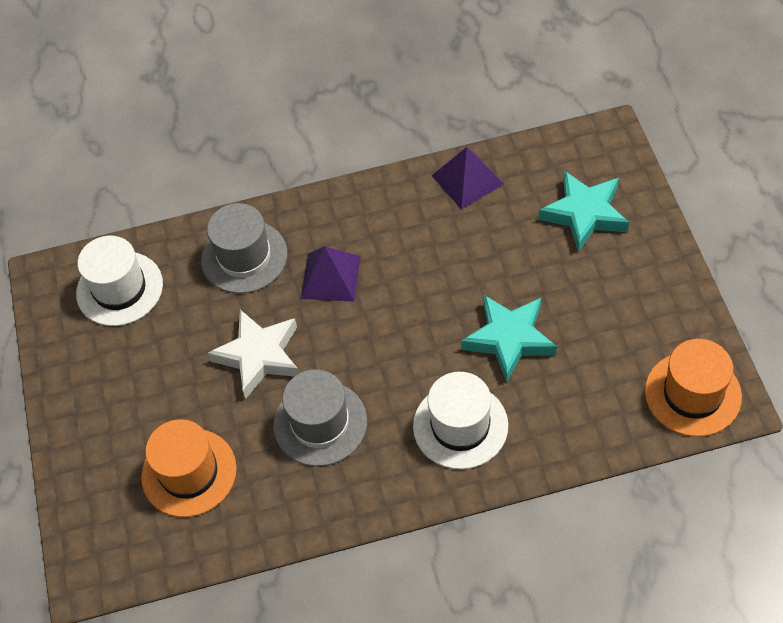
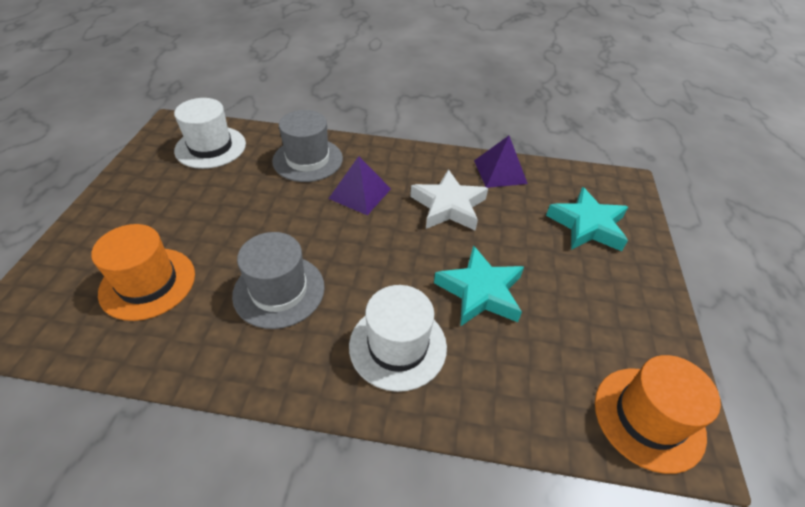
camera: 15 degrees right, 10 degrees down
white star [208,310,299,399] -> white star moved to [410,169,488,231]

